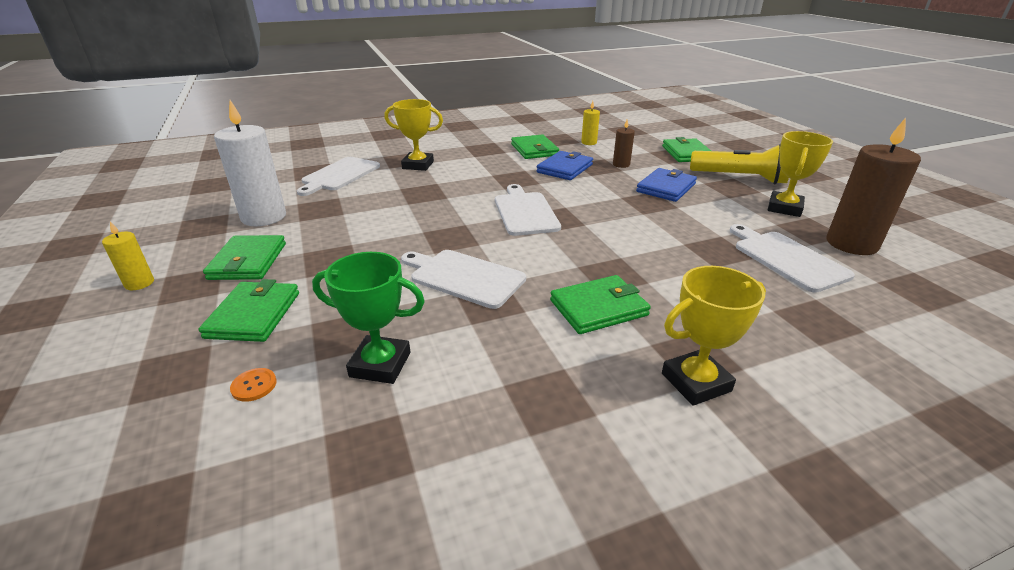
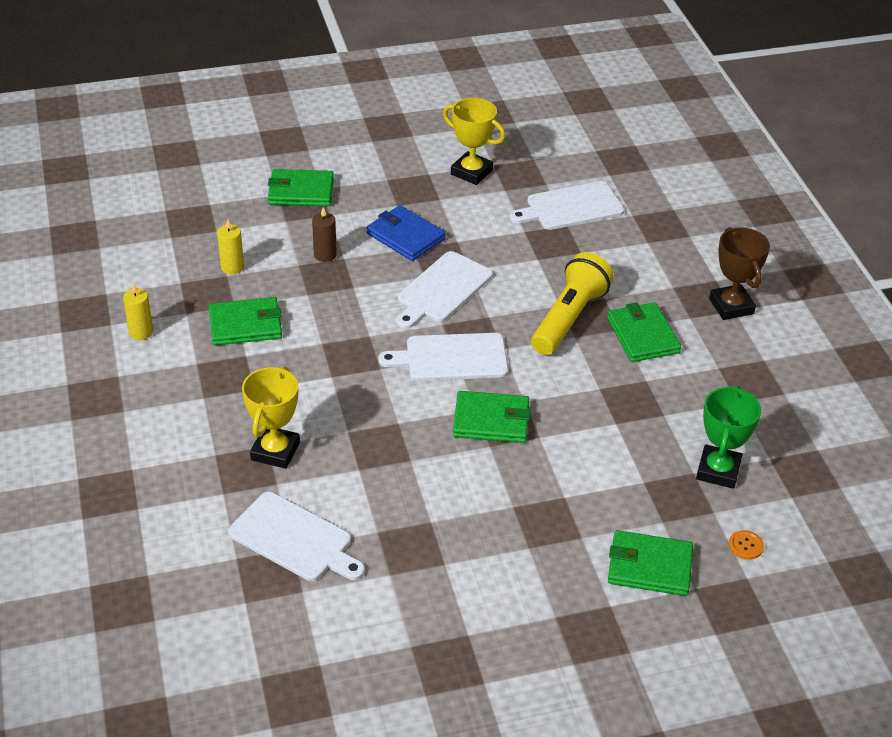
camera: 85 degrees left, 10 degrees up
yellow candle [102,222,154,290] -> yellow candle moved to [123,284,153,340]
green wallet [203,235,286,280] -> green wallet moved to [453,391,531,443]
white candle [214,100,286,226] -> none
white cutting board [401,250,526,309] -> white cutting board moved to [397,251,493,329]
blue wallet [536,151,593,180] -> none
yellow trophy [662,266,766,406] -> brown trophy [709,227,770,320]
yellow flashlight [690,144,789,184] -> yellow flashlight moved to [531,252,614,355]
brown candle [826,118,921,255] -> none

